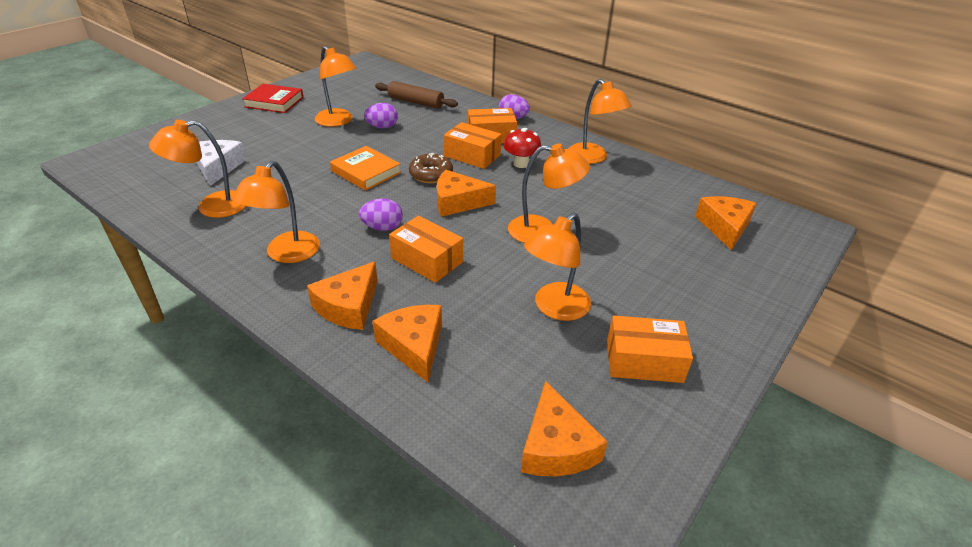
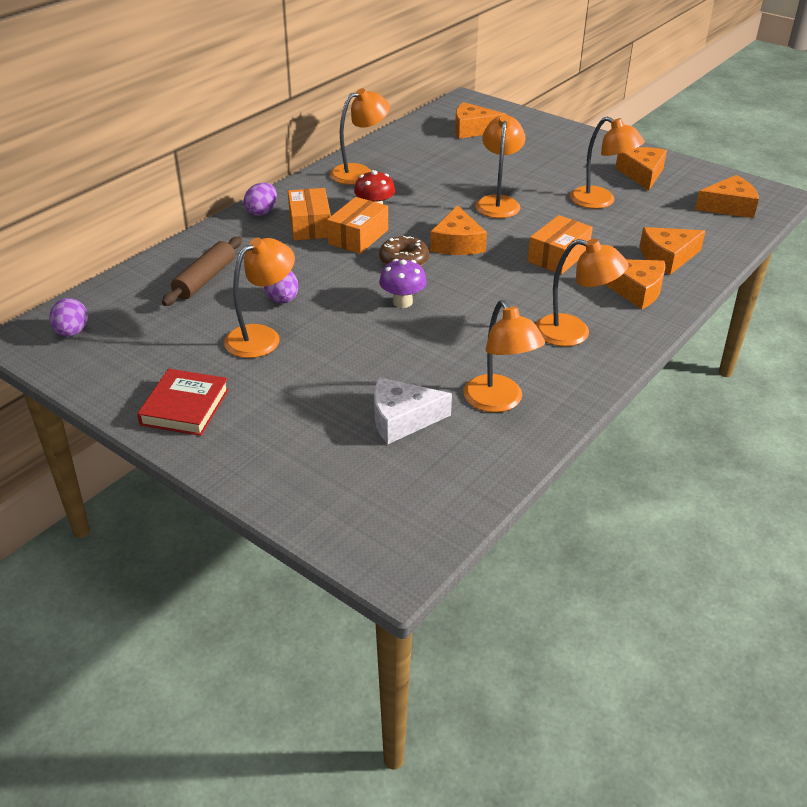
camera: 90 degrees left, 0 degrees up
orange book [330,146,401,191] -> purple mushroom [379,259,427,308]
purple egg [359,198,403,231] -> purple egg moved to [49,298,88,337]
orange box [607,315,693,383] -> orange cheese [615,147,667,190]

